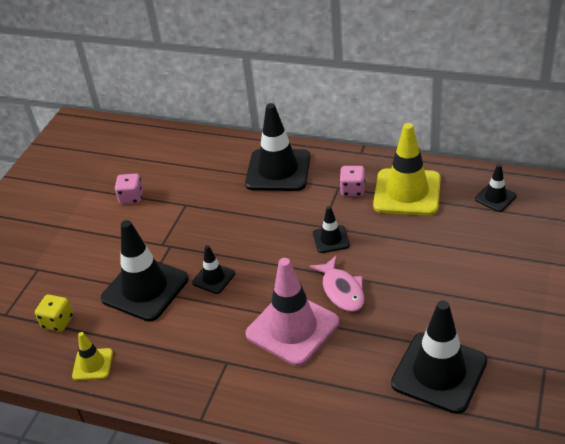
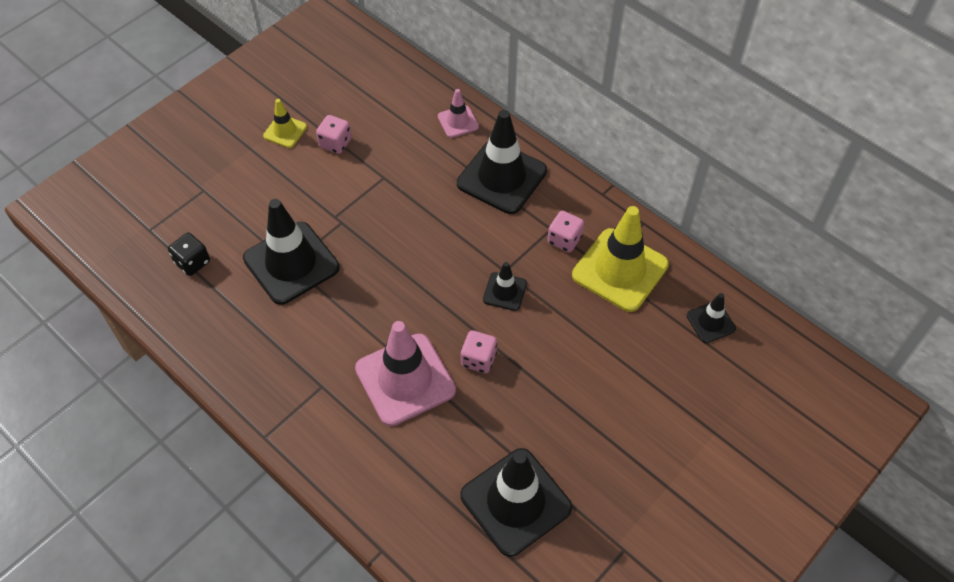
camera: 20 degrees right, 15 degrees up
yellow dice [35,295,73,332] -> black dice [168,233,210,276]
yellow traffic cone [72,332,113,380] -> yellow traffic cone moved to [263,99,307,148]
black traffic cone [192,245,235,294] -> none
pink fish [309,255,365,312] -> pink dice [461,330,497,373]
none -> pink traffic cone [438,89,479,138]

